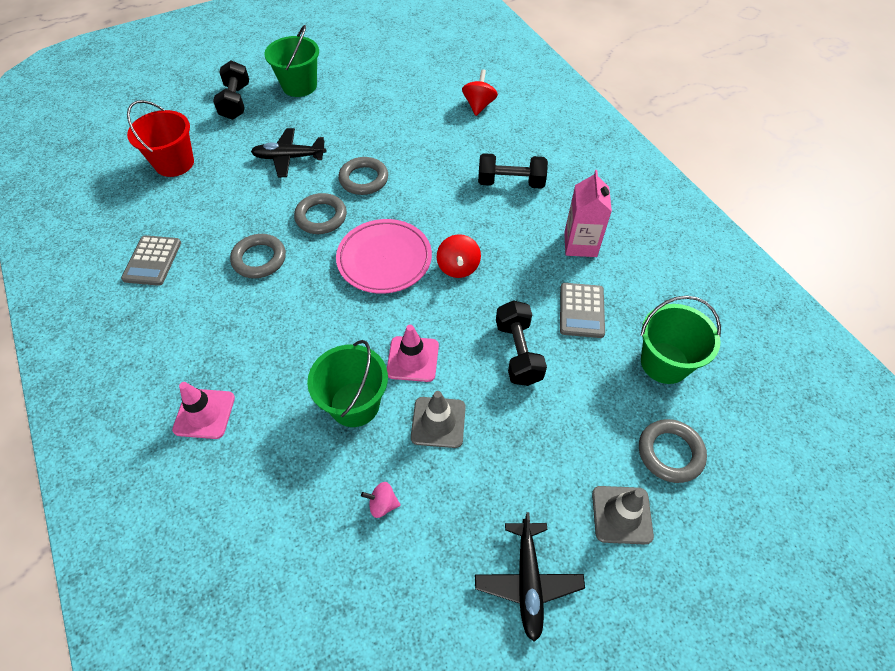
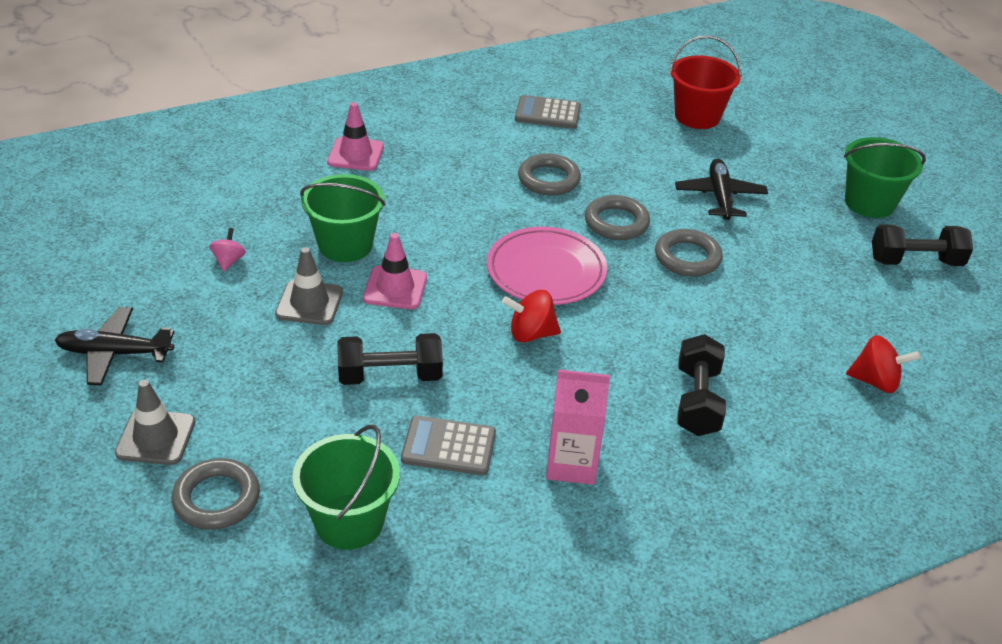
camera: 90 degrees right, 15 degrees down
black dumbbell [213,60,249,120] -> black dumbbell moved to [872,224,973,266]

